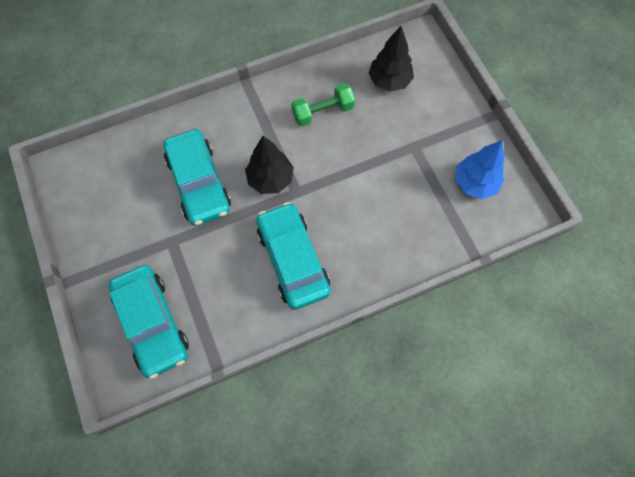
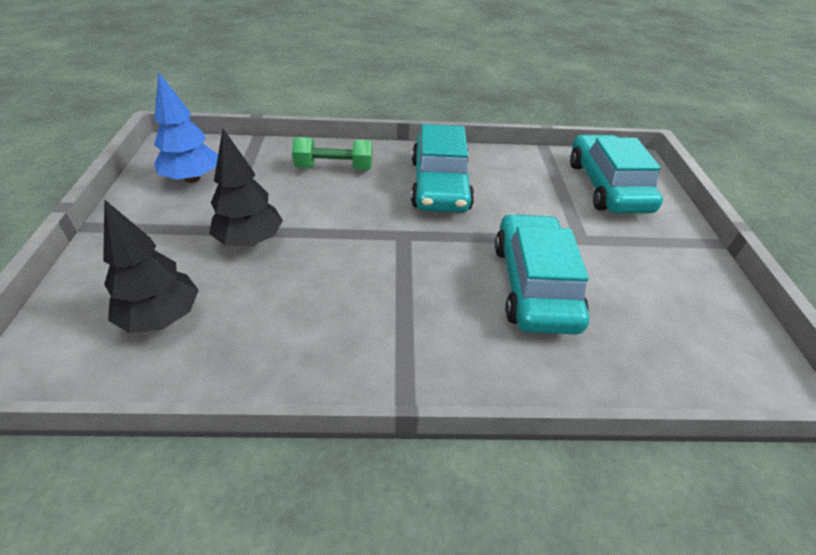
camera: 160 degrees left, 25 degrees down
black tree [245,136,294,194] -> black tree moved to [209,129,283,246]
green dumbbell [291,83,355,126] -> green dumbbell moved to [292,137,372,170]

